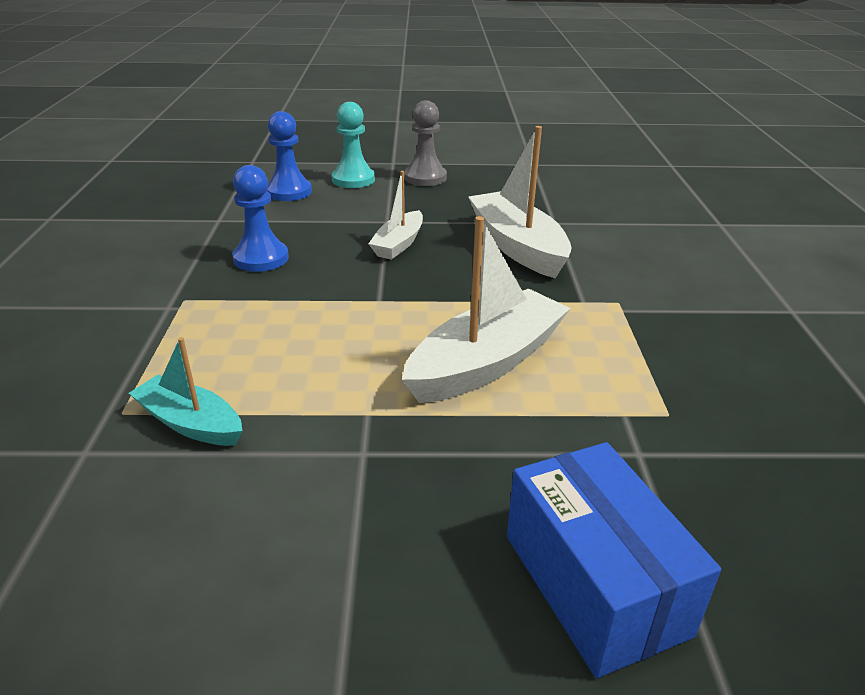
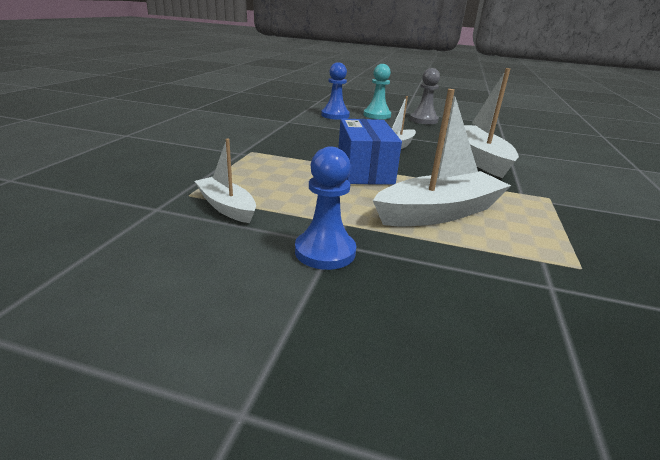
camera: 15 degrees right, 5 degrees down
turquoise boat [129,337,243,446] -> white boat [194,139,256,223]
blue pawn [232,165,289,272] -> blue pawn moved to [295,146,356,270]
blue box [507,442,721,678] -> blue box moved to [338,118,402,185]

